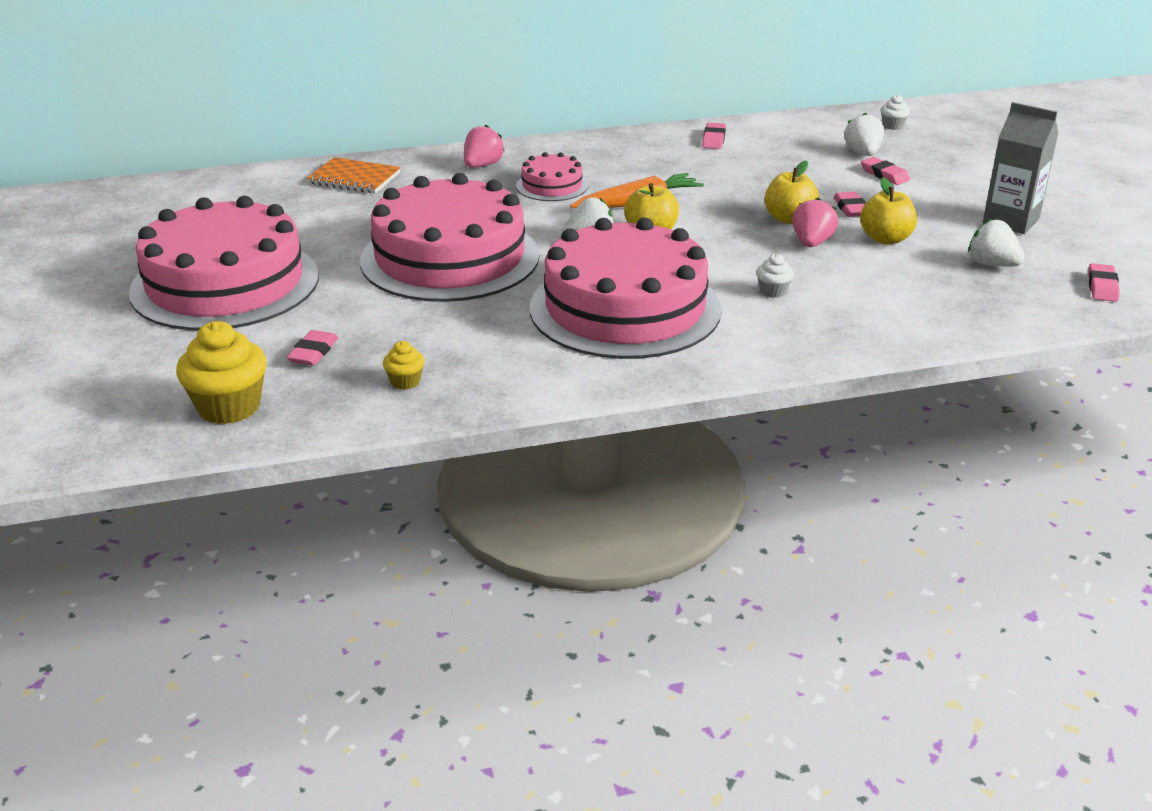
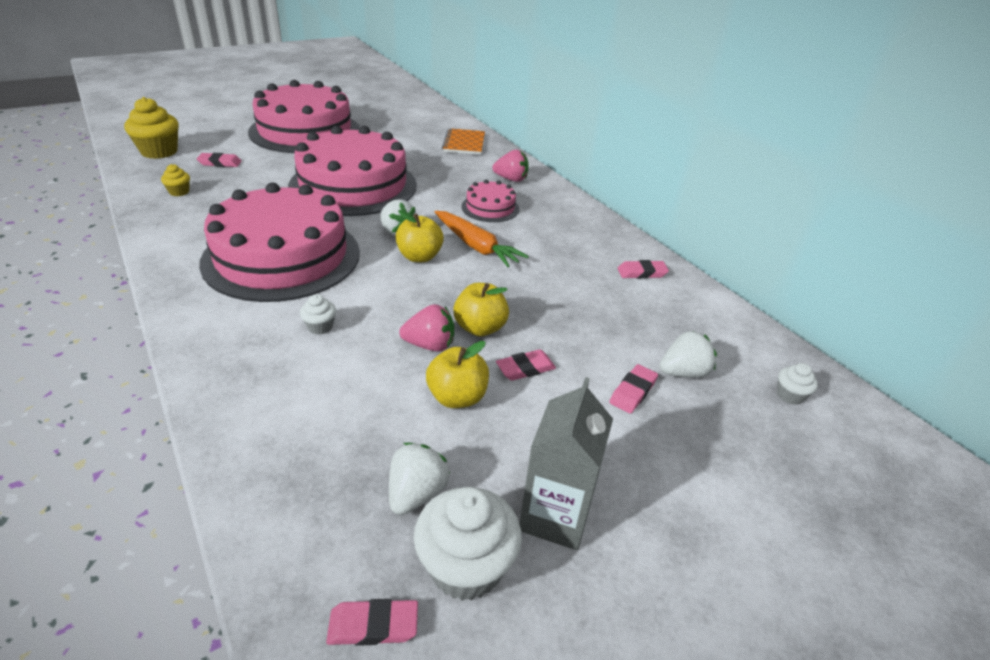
camera: 70 degrees right, 5 degrees up
none -> white cupcake [414,487,522,601]

